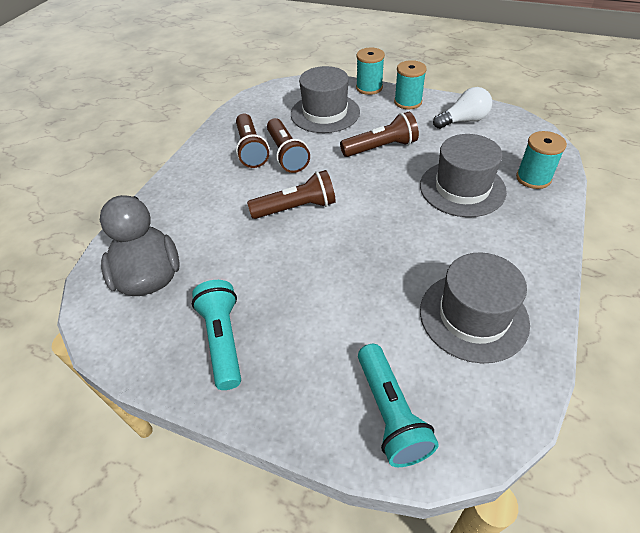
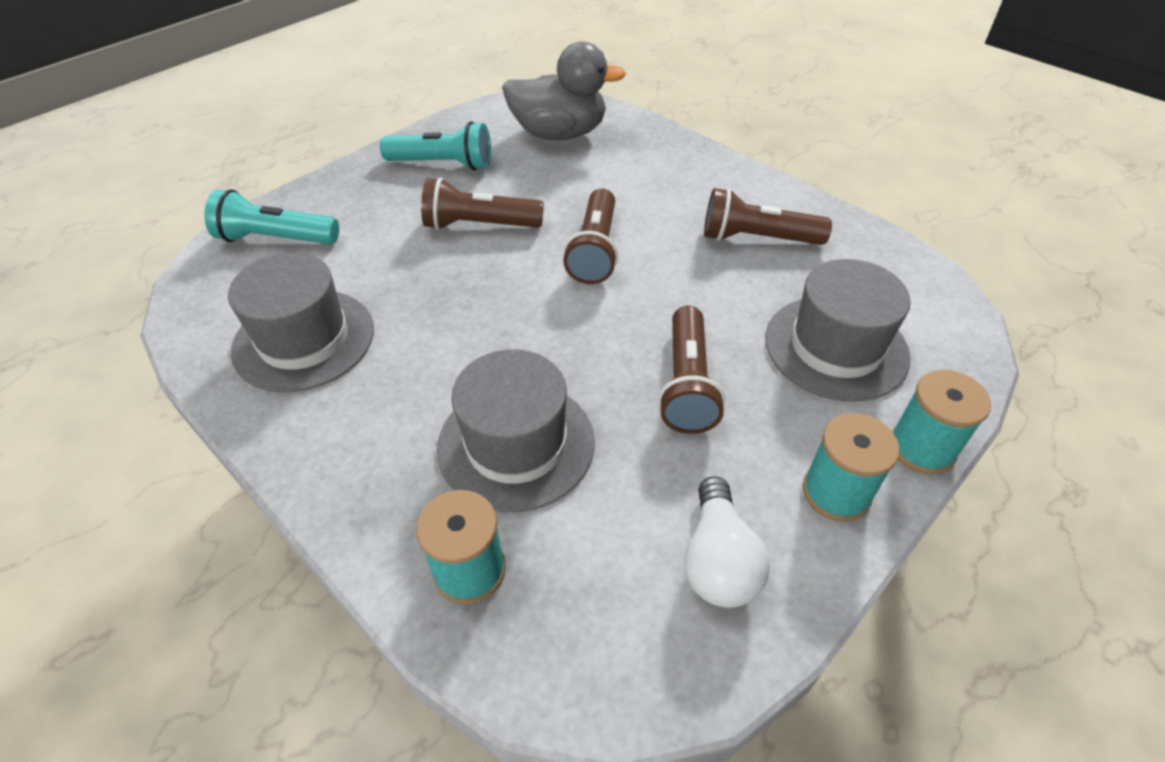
camera: 110 degrees right, 0 degrees up
brown flashlight [267,118,310,173] -> brown flashlight moved to [421,178,544,230]

